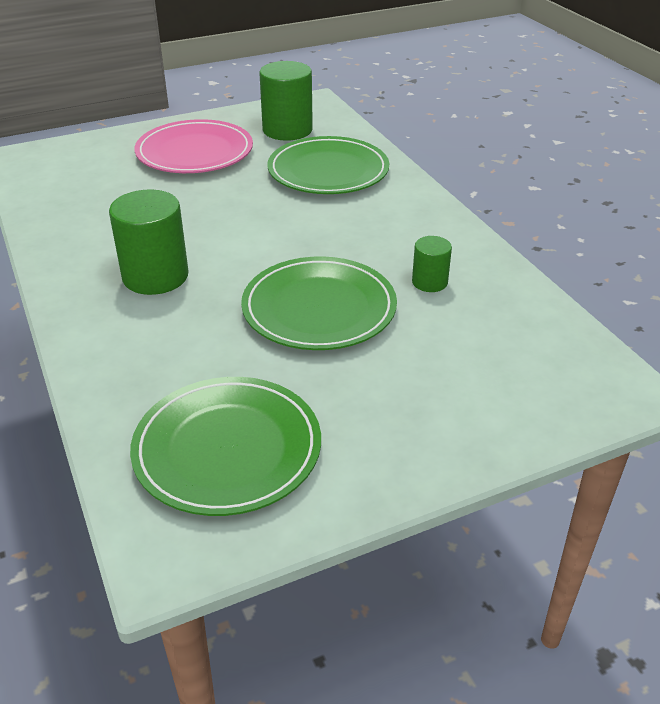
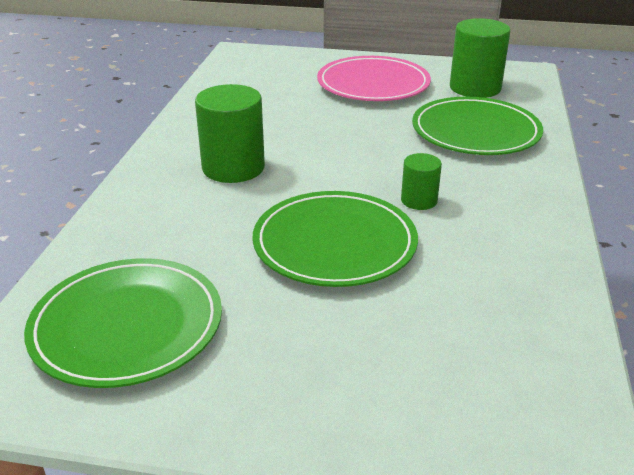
camera: 35 degrees right, 5 degrees down
green cylinder [412,236,452,292] -> green cylinder moved to [401,153,442,210]

